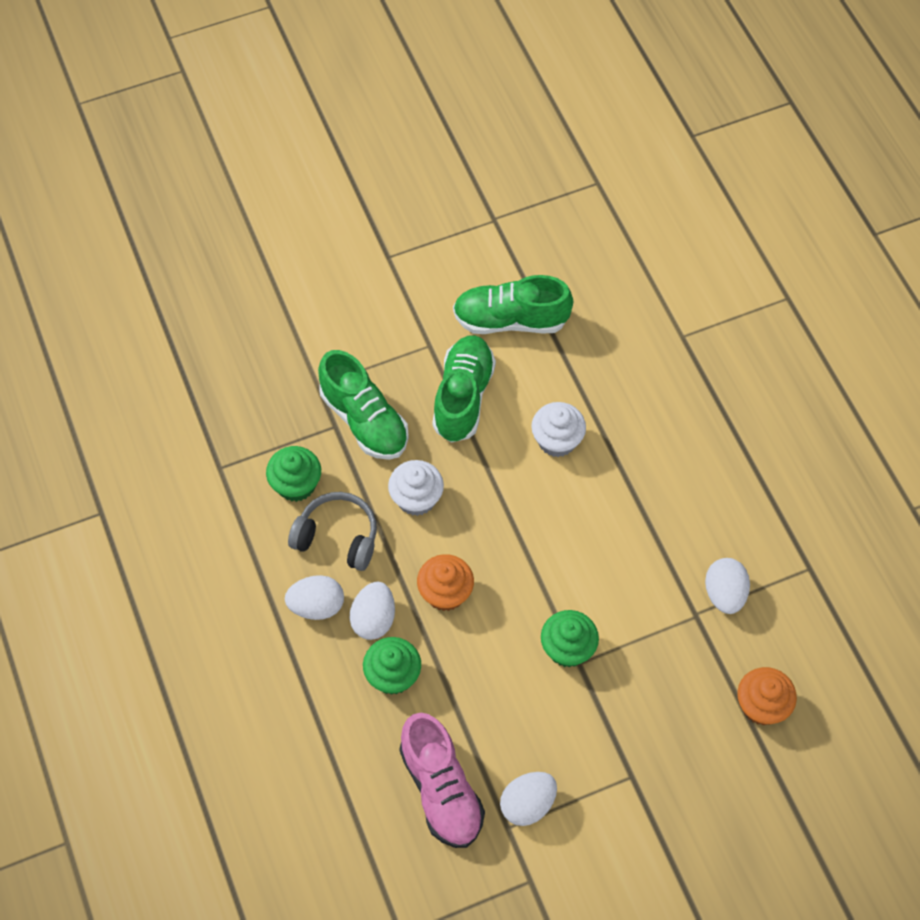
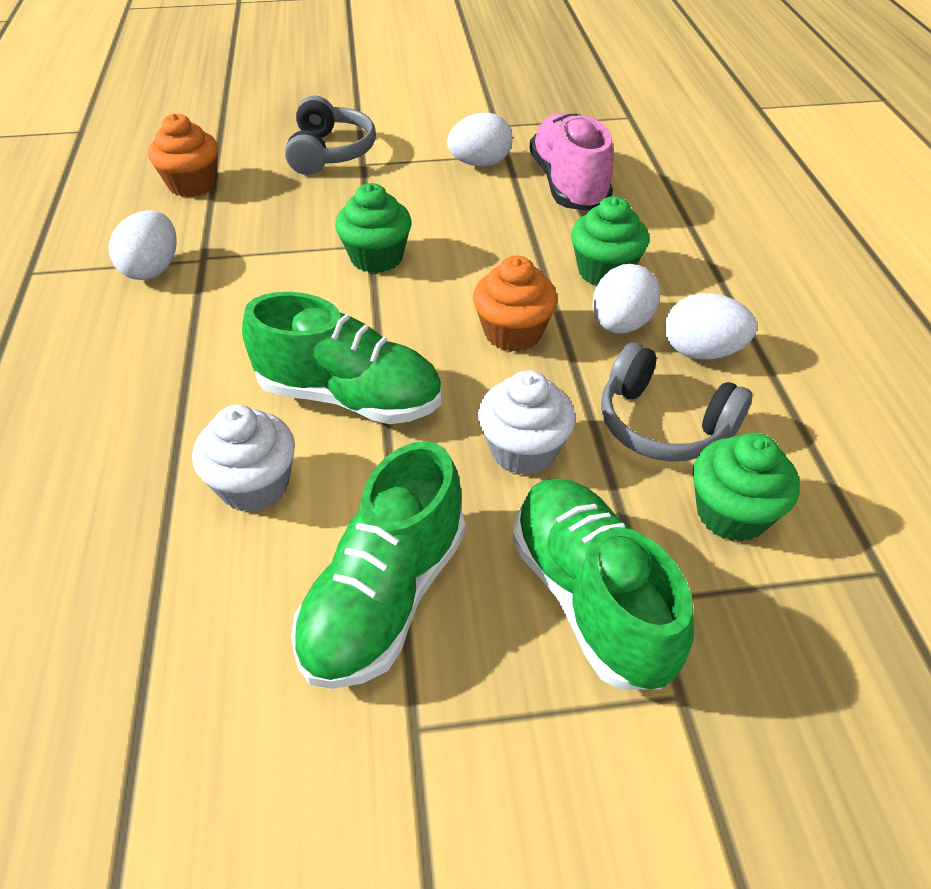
camera: 165 degrees left, 15 degrees down
green shoe [453,275,573,334] -> green shoe moved to [242,292,442,424]
none -> grey headphones [285,95,376,175]

